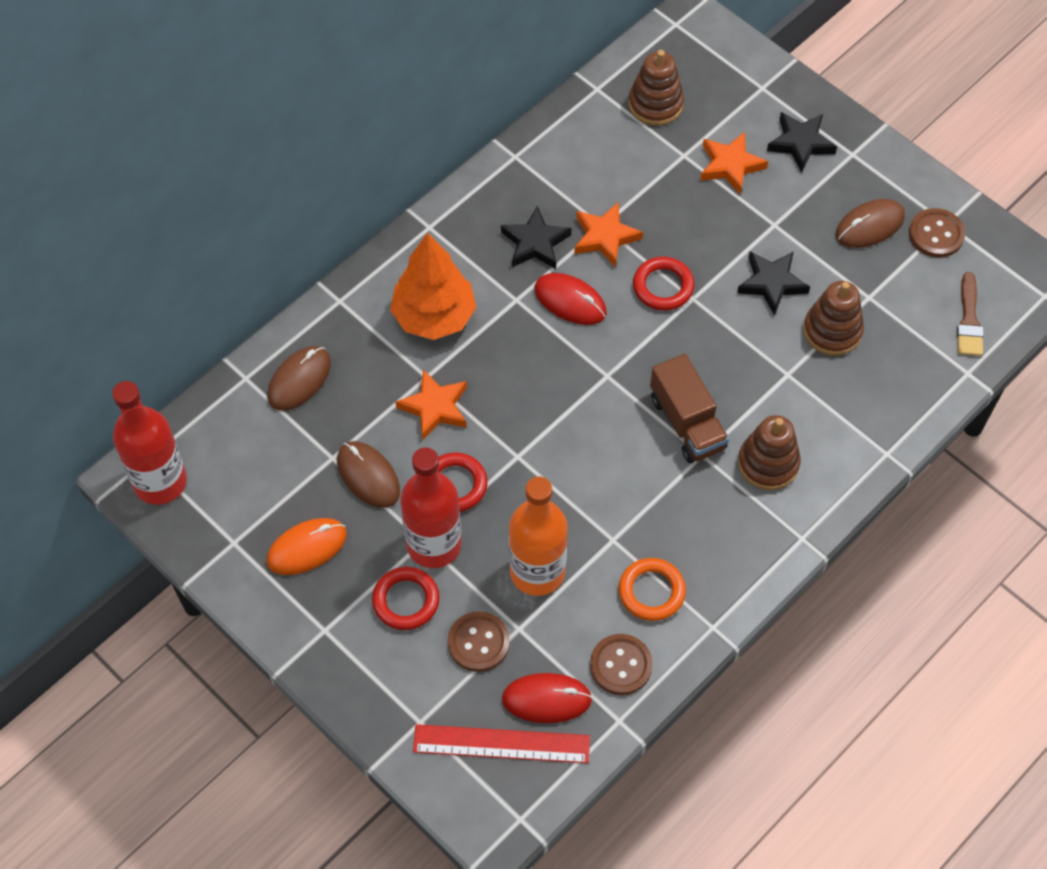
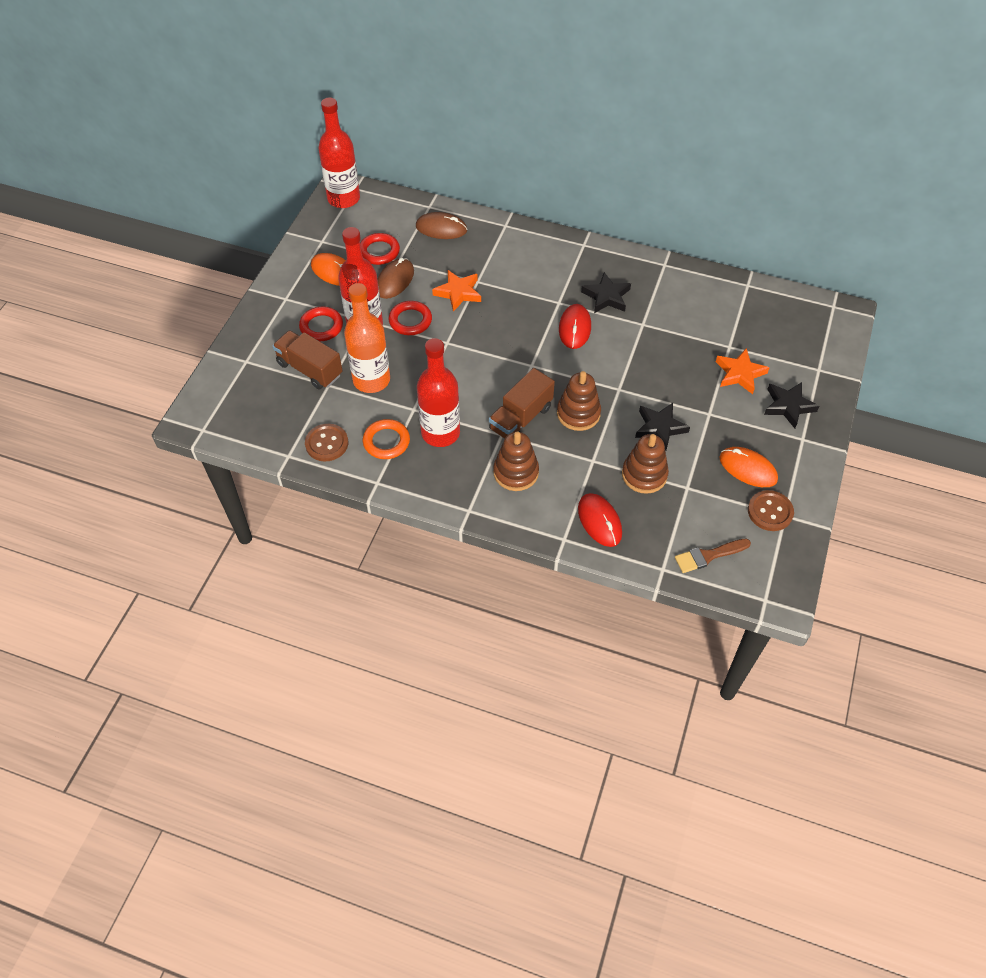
camera: 65 degrees right, 5 degrees down
orange tree [390,233,476,340] -> none
red ruler [413,724,590,763] -> none
brown button [448,611,510,672] -> brown truck [272,330,343,389]
red mouse [502,673,592,723] -> red mouse moved to [578,493,622,547]
orange star [574,202,643,267] -> none
brown stacking toy [629,50,684,126] -> brown stacking toy moved to [557,371,601,431]
red ring [633,257,695,311] -> red ring moved to [360,233,400,265]
brown mouse [836,199,905,248] -> orange mouse [720,447,778,487]
none -> red bottle [417,338,460,447]

